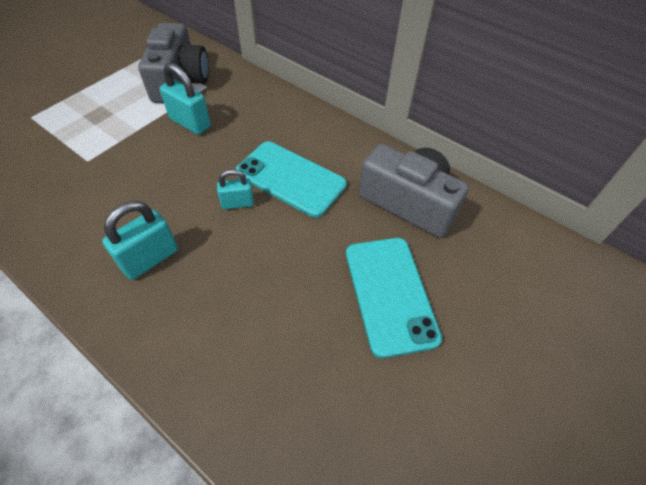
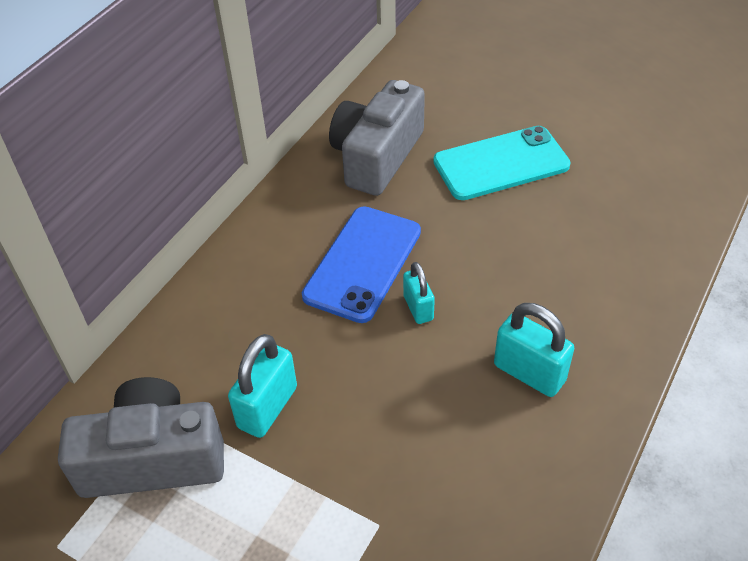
camera: 95 degrees left, 5 degrees down
turquoise phone [236,141,347,218] -> blue phone [302,206,421,323]

